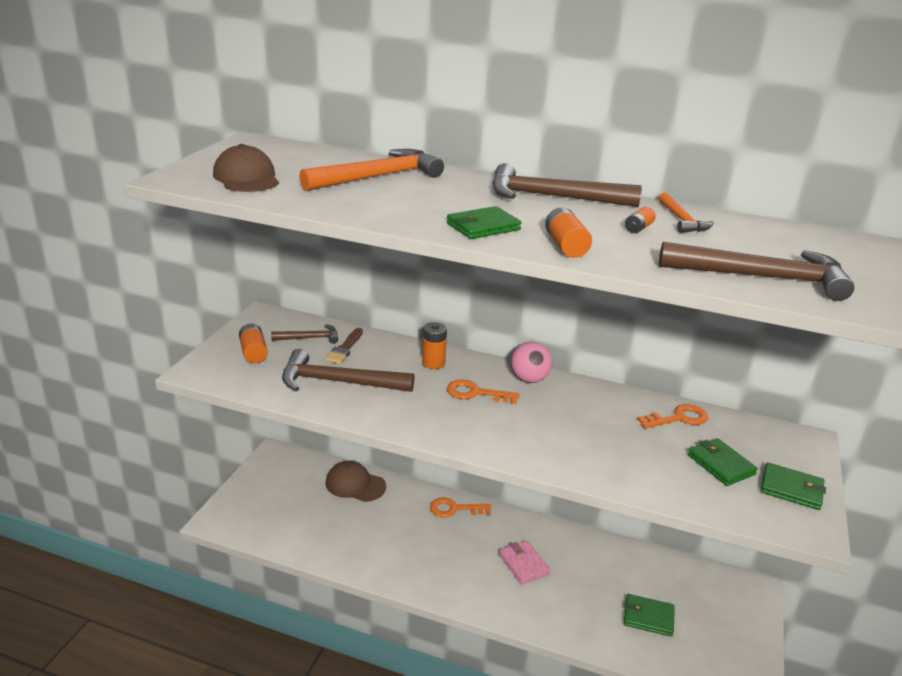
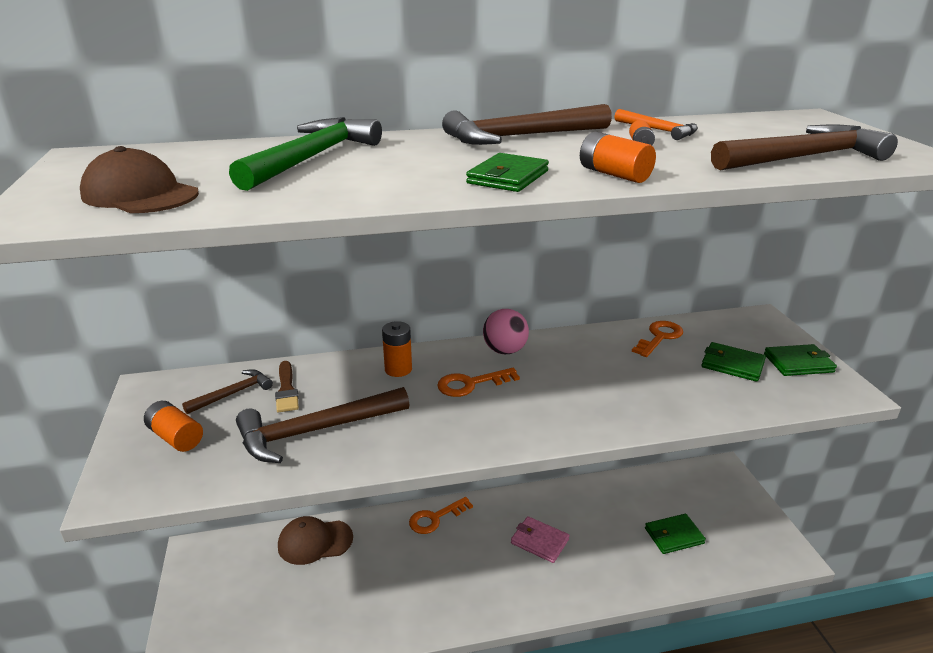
camera: 30 degrees left, 0 degrees up
orange hammer [299,149,444,191] -> green hammer [229,117,382,191]

